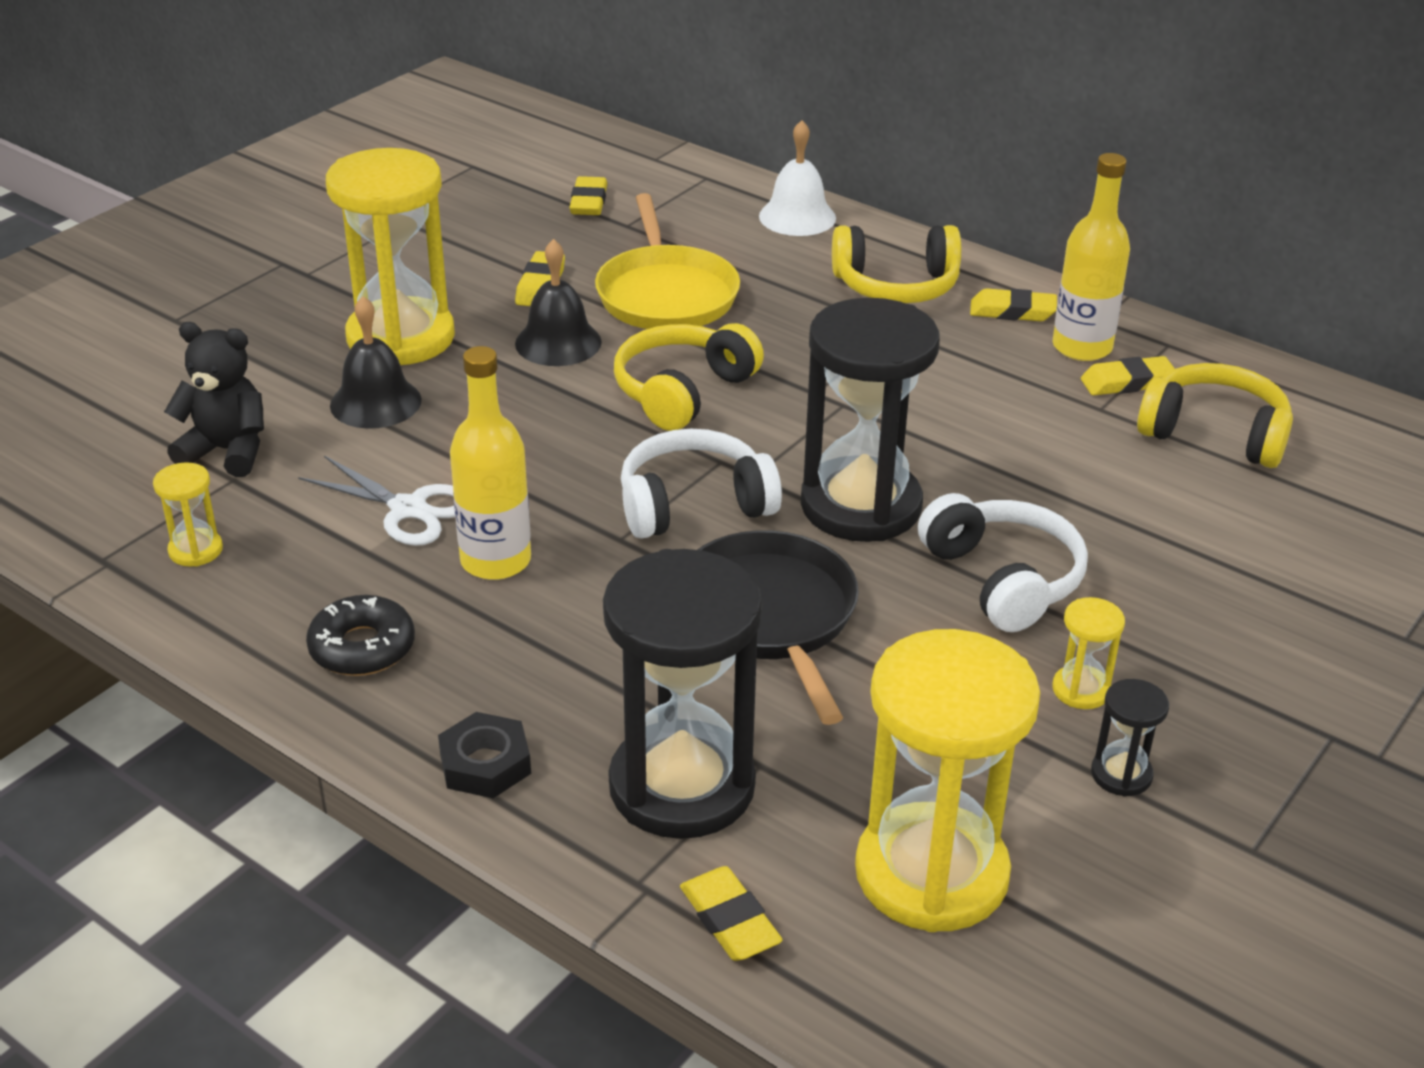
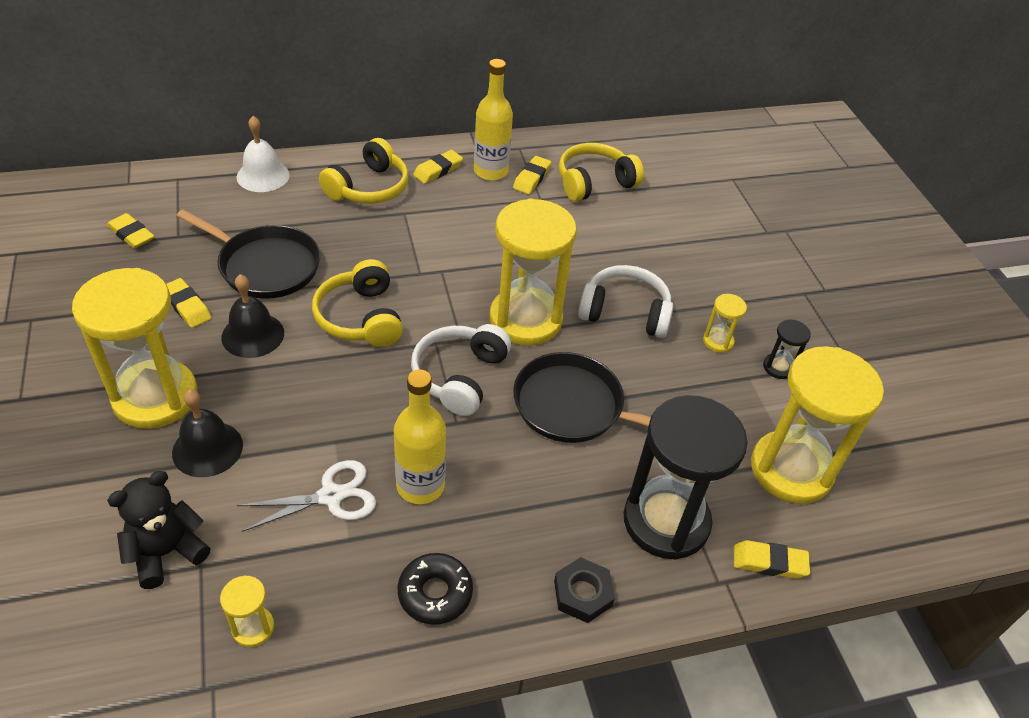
camera: 55 degrees left, 10 degrees up
yellow pan [595,193,740,329] -> black pan [176,209,320,299]
black hourglass [801,298,940,542] -> yellow hourglass [490,198,577,346]

